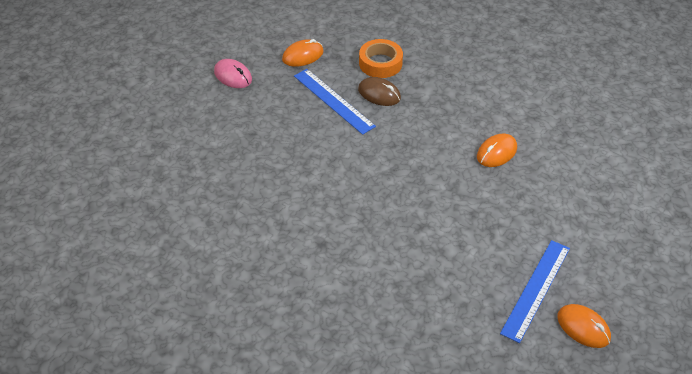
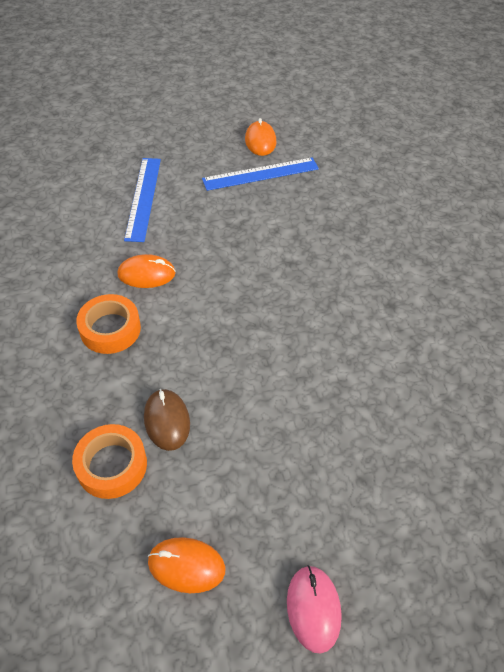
camera: 140 degrees left, 5 degrees up
blue ruler [294,69,376,135] -> blue ruler moved to [124,158,161,242]
none -> orange tape [76,294,141,354]

